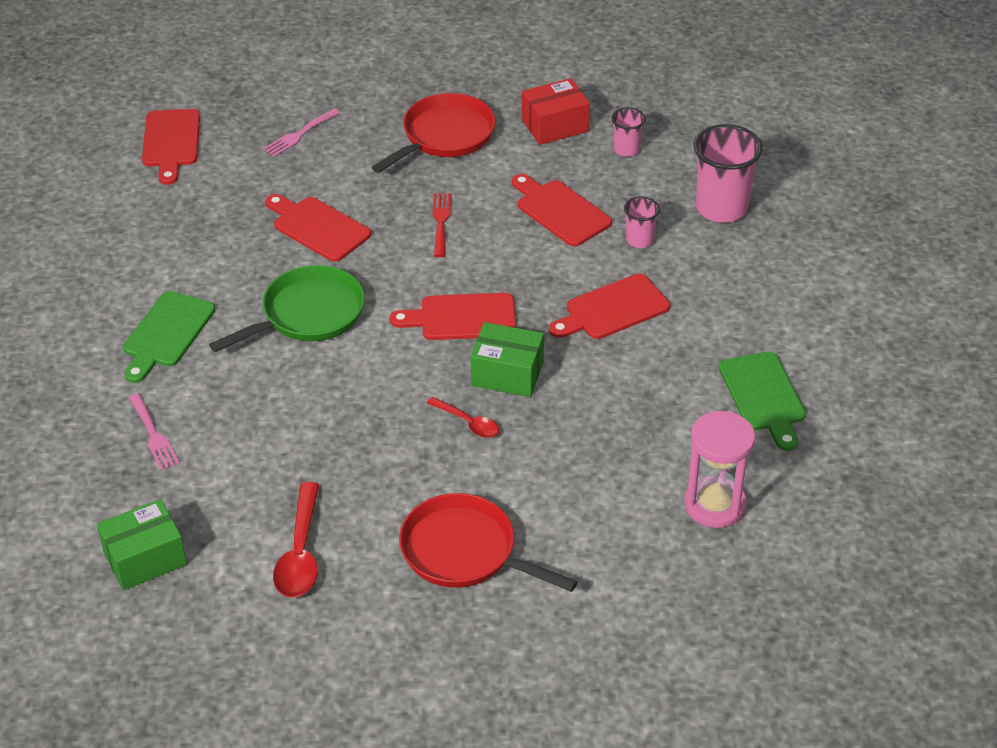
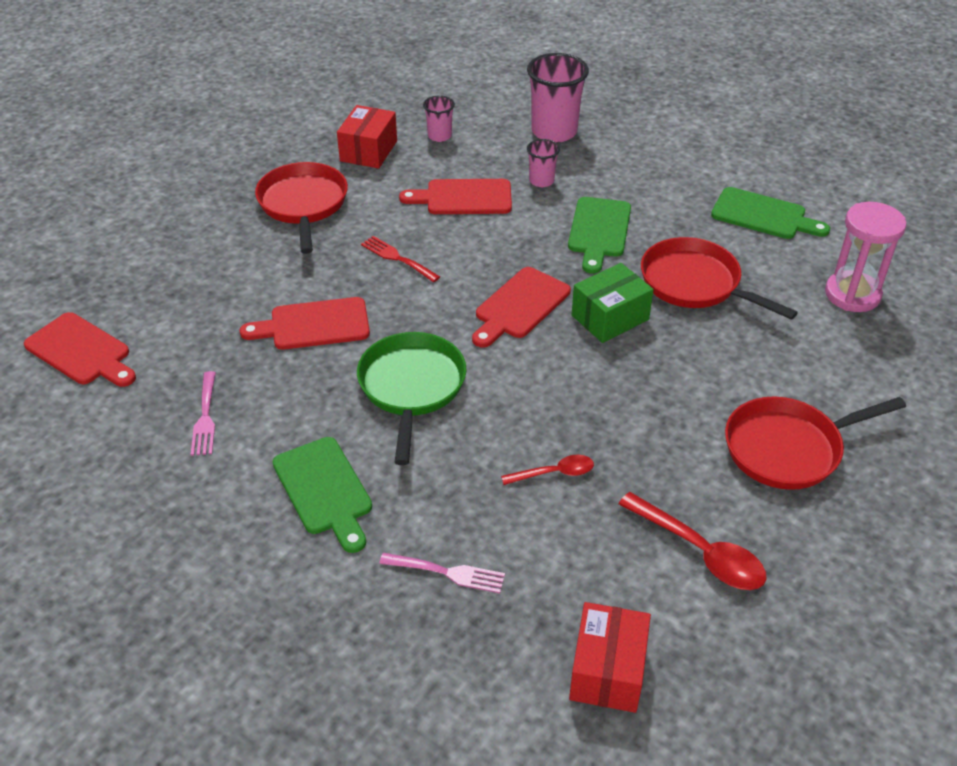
camera: 50 degrees left, 0 degrees up
green box [97,499,187,591] -> red box [569,602,651,713]
pink fork [263,109,340,157] -> pink fork moved to [191,371,216,456]
red spoon [427,397,499,438] -> red spoon moved to [501,455,594,485]
red cutting board [549,273,670,339] -> green cutting board [568,197,631,273]
none -> red pan [641,237,798,320]

